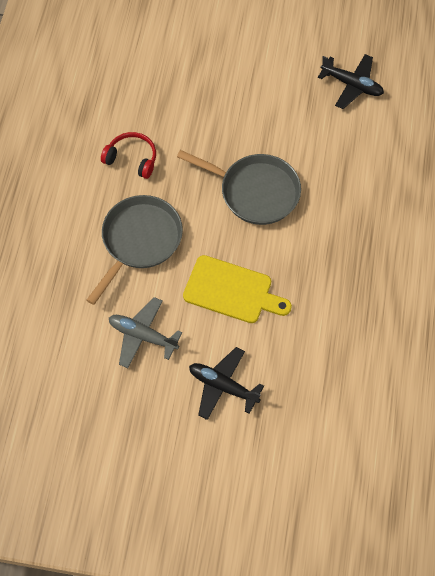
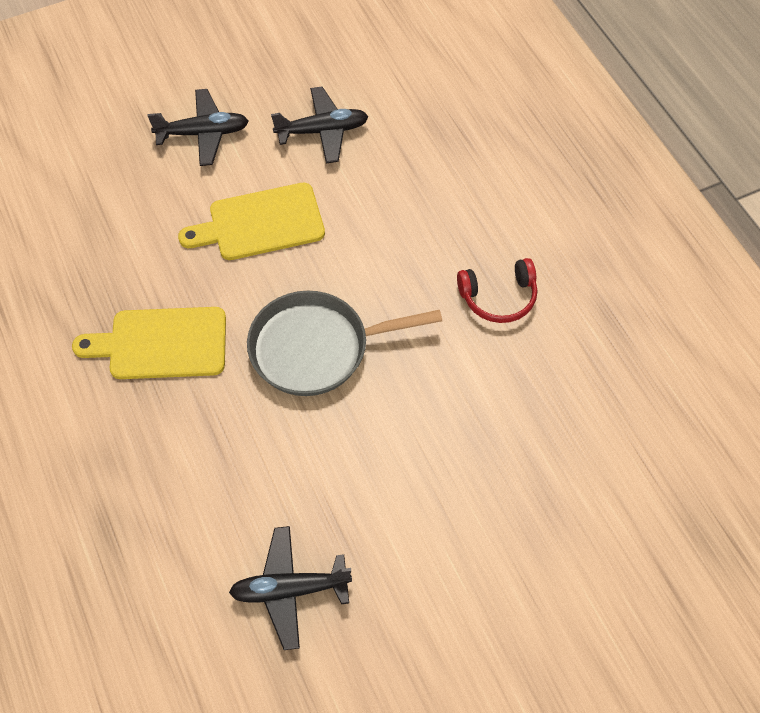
camera: 145 degrees right, 5 degrees down
grey pan [87,195,183,305] -> none
grey plane [109,297,182,368] -> black plane [271,87,369,163]
none -> yellow cutting board [72,307,226,379]

